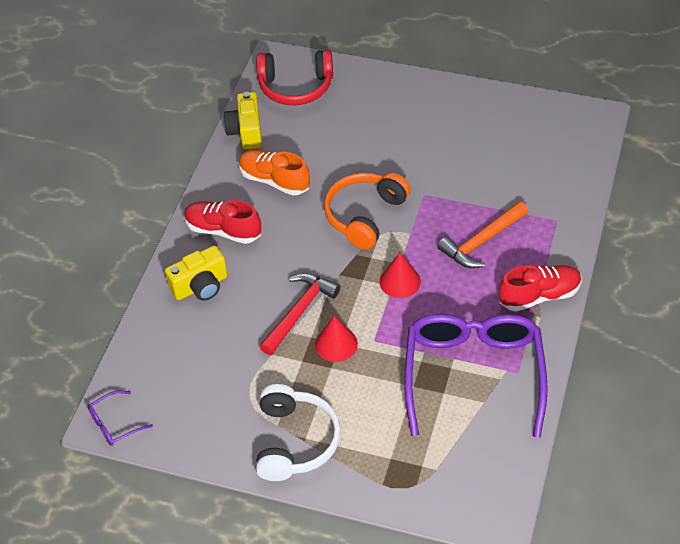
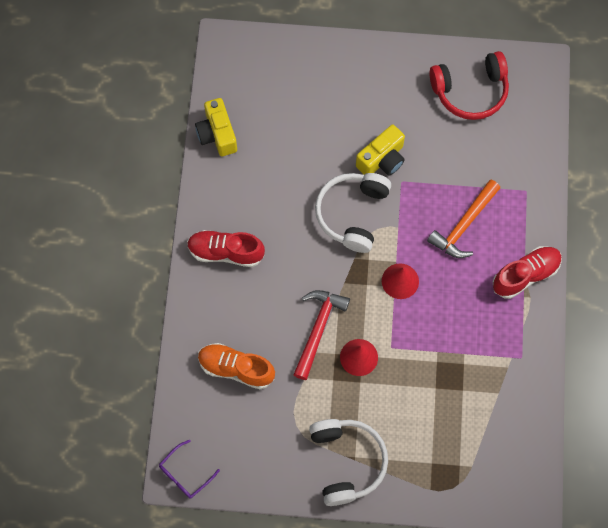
camera: 15 degrees left, 20 degrees up
yellow camera [165,246,227,301] -> yellow camera moved to [356,125,405,175]
orange shoe [239,150,310,195] -> orange shoe moved to [198,343,275,389]
red headphones [256,50,333,105] -> red headphones moved to [429,51,509,120]
orange headphones [324,172,411,250] -> white headphones [315,173,391,253]
purple glasses [404,314,548,438] -> none

